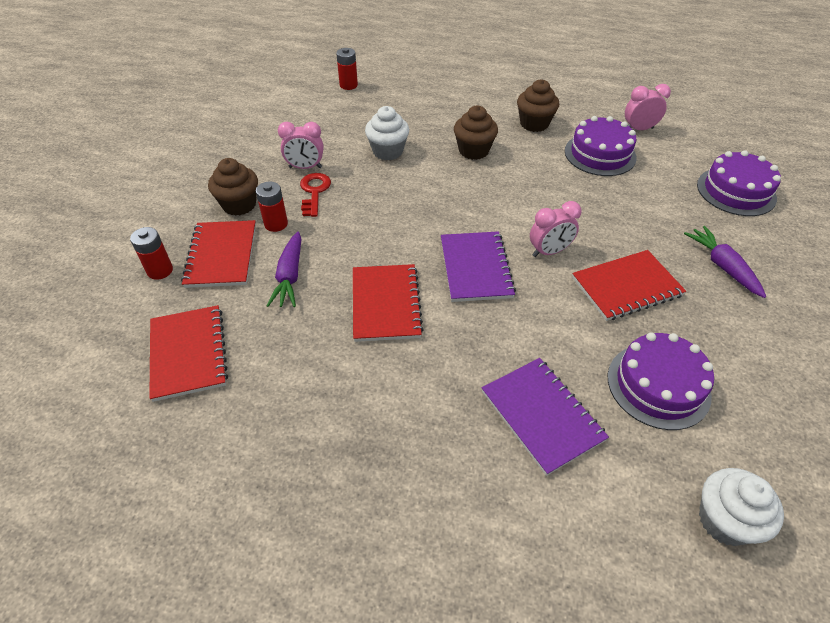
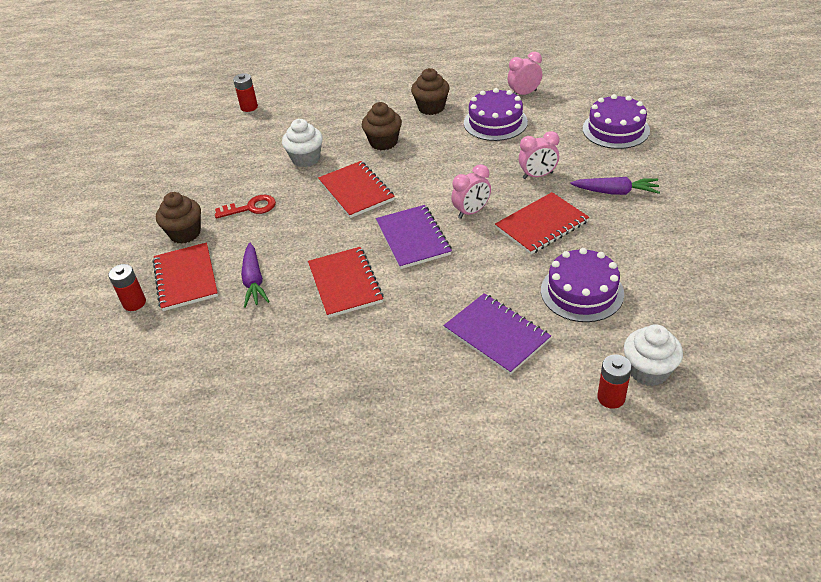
camera: 10 degrees left, 5 degrees down
red notebook [149,305,228,402] -> red notebook moved to [318,161,395,218]
red battery [256,181,288,232] -> red battery moved to [597,354,632,409]
pink clock [278,122,324,169] -> pink clock moved to [519,131,560,179]
red key [300,173,331,217] -> red key turned 90 degrees clockwise [215,195,276,219]
purple carrot [684,226,766,298] -> purple carrot turned 135 degrees clockwise [570,177,660,195]

